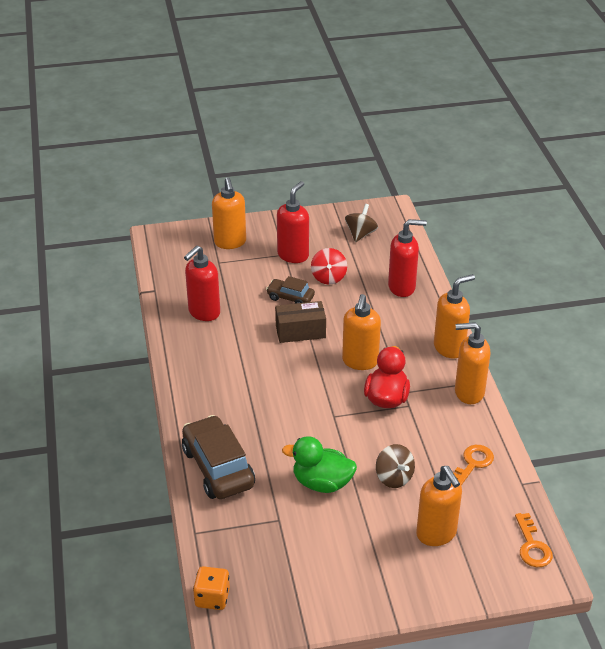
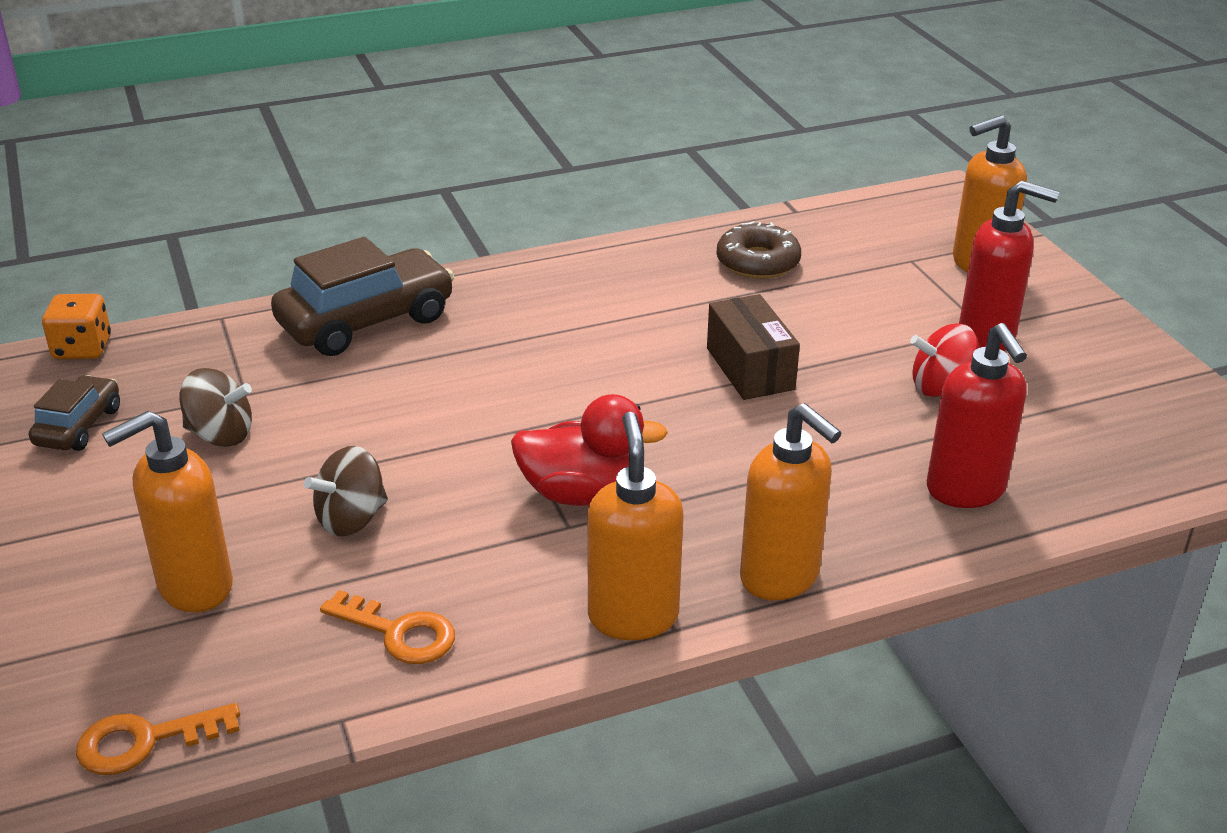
camera: 80 degrees right, 5 degrees down
red soap dispenser [184,245,220,321] -> brown donut [717,221,801,279]
brown car [266,276,315,304] -> brown car moved to [29,375,120,451]
green duck [282,436,357,493] -> none
orange soap dispenser [342,294,381,370] -> none
brown spinning top [345,204,378,242] -> brown spinning top moved to [180,368,252,447]

